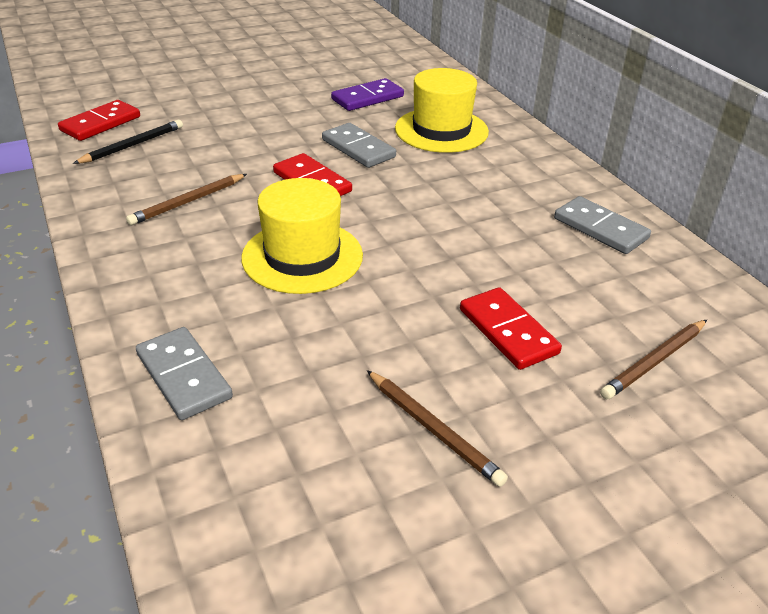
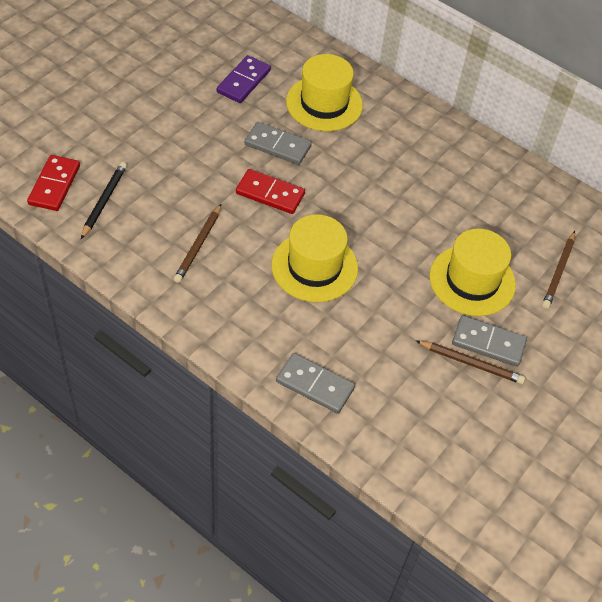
camera: 30 degrees left, 15 degrees up
red domino [460,287,562,370] -> yellow hat [430,229,516,316]
grey domino [554,196,651,254] -> grey domino moved to [452,315,527,367]

